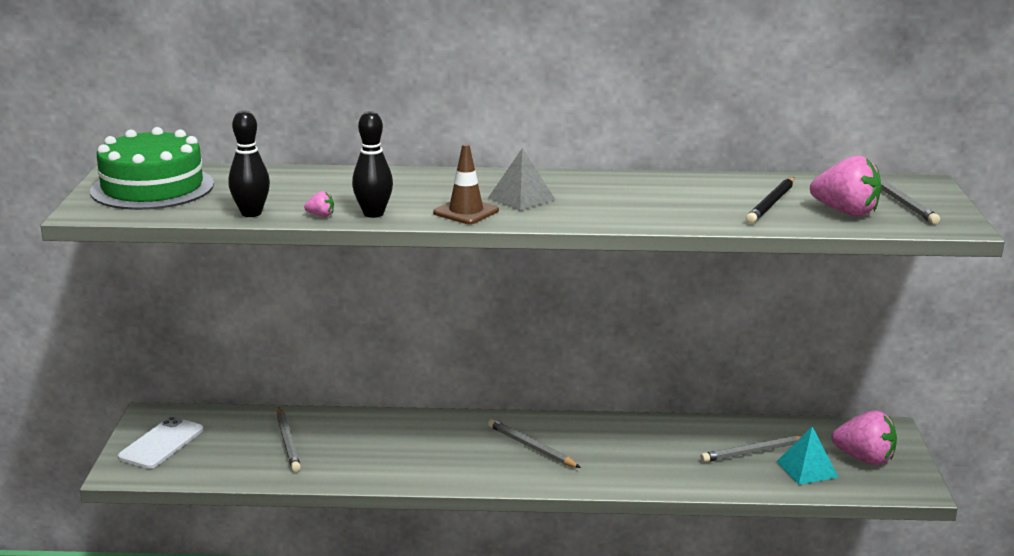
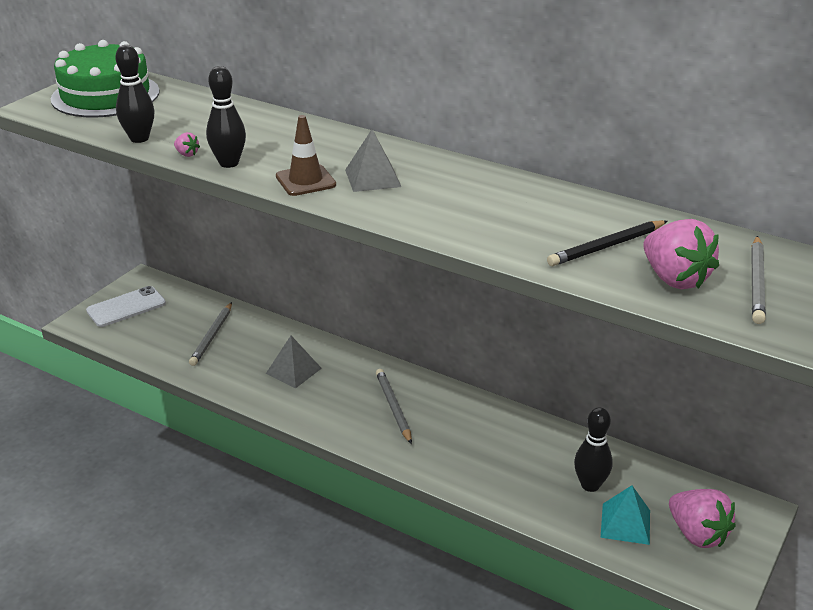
camera: 30 degrees right, 10 degrees up
grey pencil [701,436,802,462] -> black bowling pin [574,407,613,492]
none -> grey pyramid [266,336,322,388]

